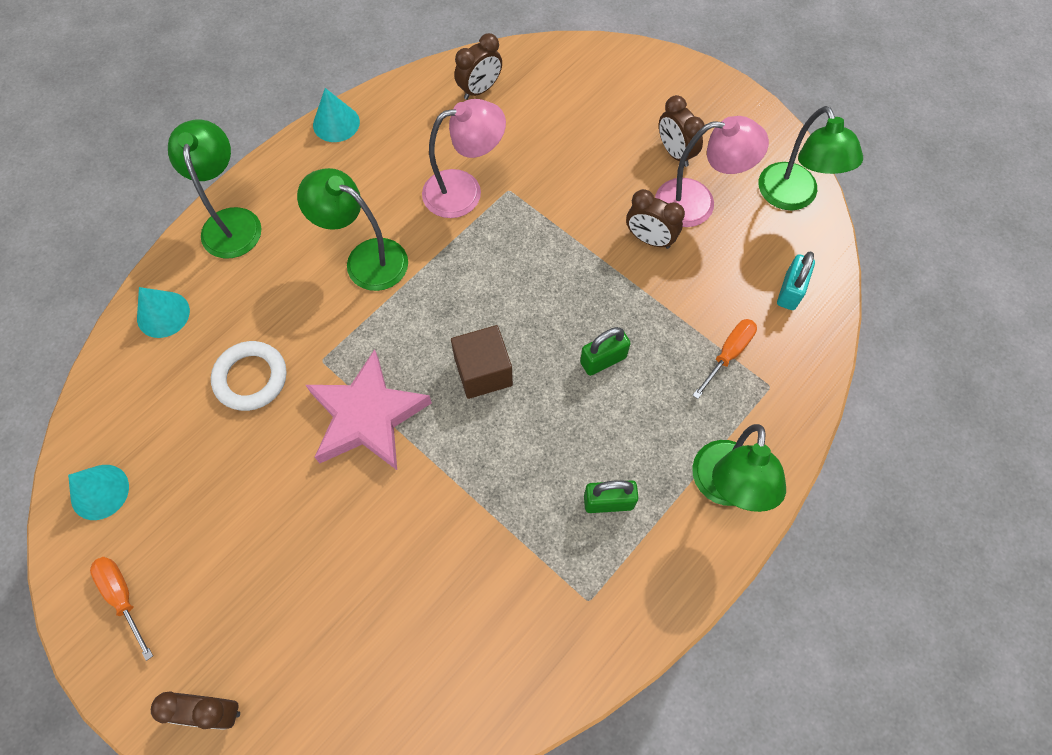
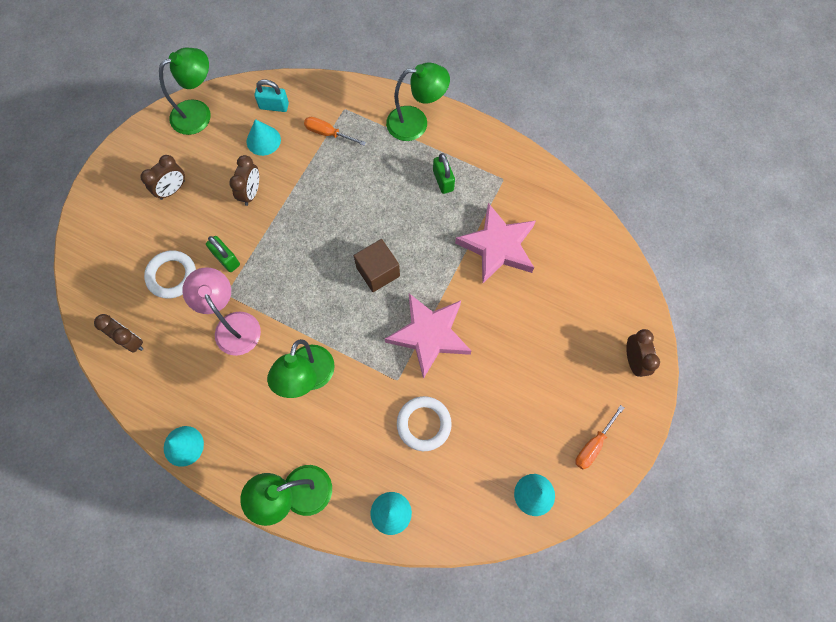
camera: 105 degrees left, 5 degrees up
green padlock [580,327,631,376] -> green padlock moved to [206,236,240,272]
pink lamp [655,116,769,227] -> none
none -> white ring [144,250,196,299]
none -> turquoise cone [247,119,281,156]
none -> pink star [455,203,536,283]

